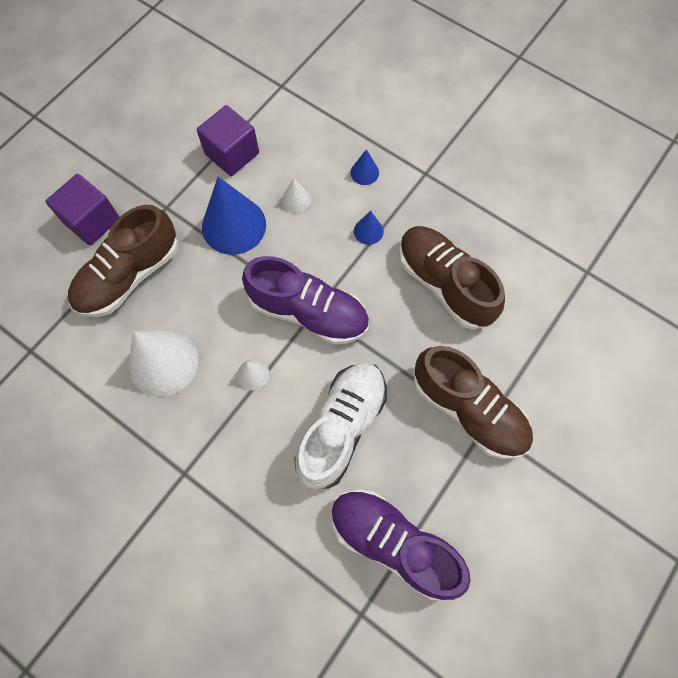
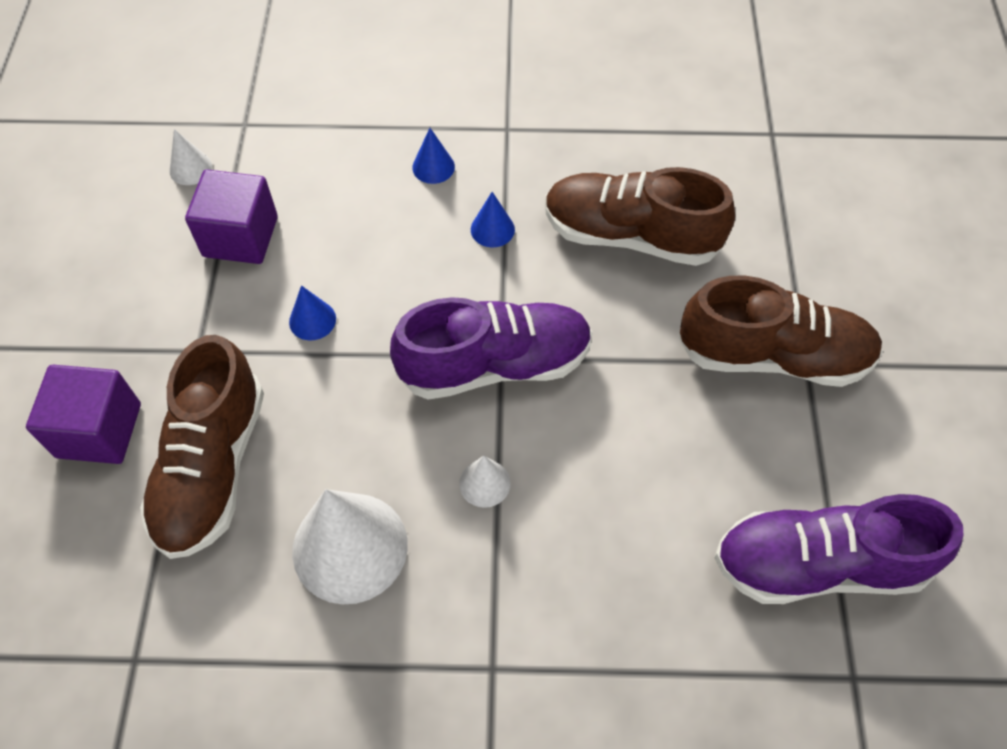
camera: 35 degrees left, 10 degrees down
blue cone [202,177,266,255] -> blue cone [289,285,336,340], size x0.46
white cone [282,178,311,213] -> white cone moved to [169,129,213,185]
white shoe [294,363,387,490] -> none

